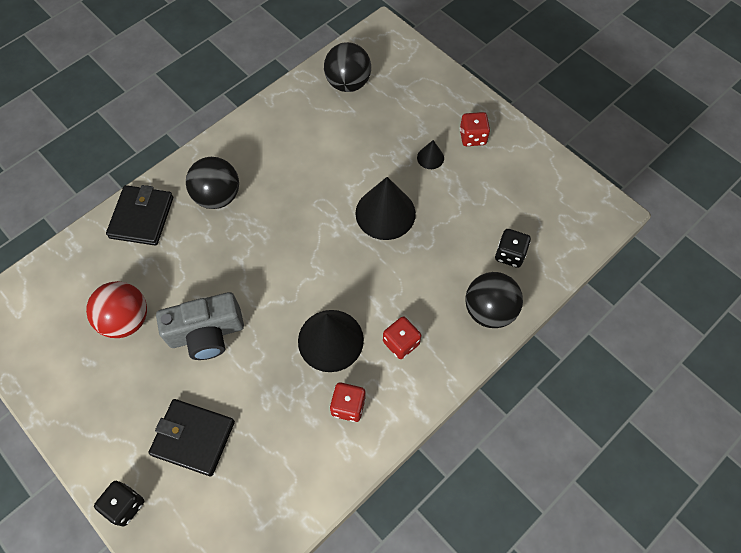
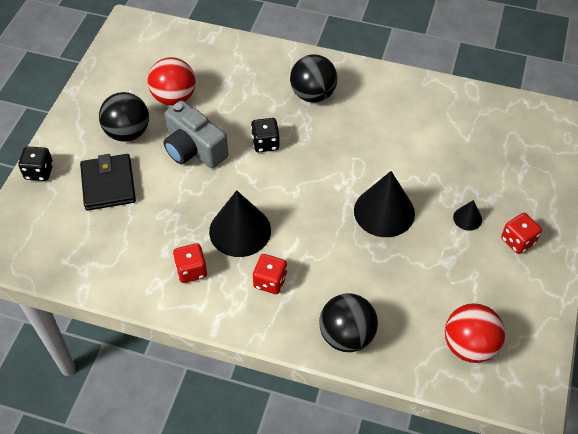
camera: 60 degrees right, 10 degrees down
black wallet [106,185,173,246] -> none
black ball [324,42,371,92] -> black ball moved to [99,92,149,142]
black dice [495,229,531,268] -> black dice moved to [251,118,280,152]
none -> red ball [445,303,505,363]

